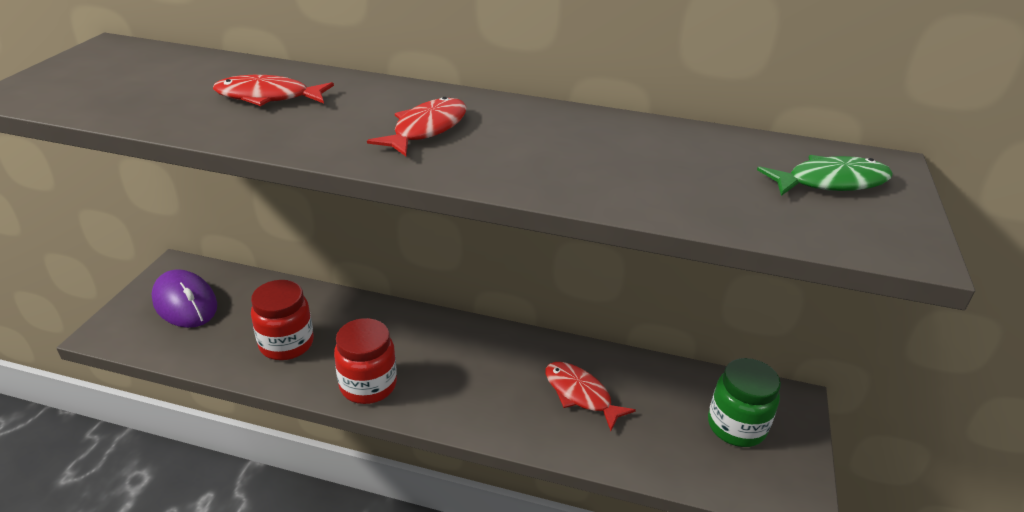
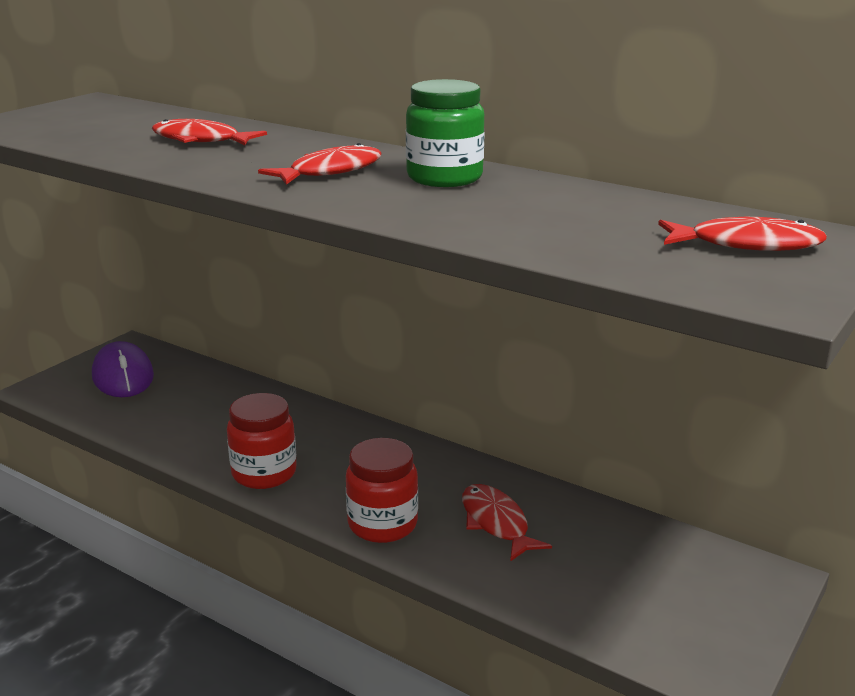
camera: 20 degrees right, 10 degrees down
red jar [251,280,314,360] -> red jar moved to [346,438,418,543]
green jar [708,358,781,447] -> green jar moved to [406,79,485,187]
green fish [757,155,893,196] -> red fish [658,217,827,251]

